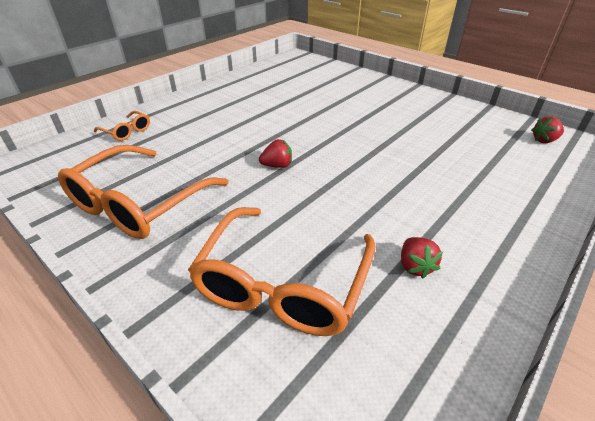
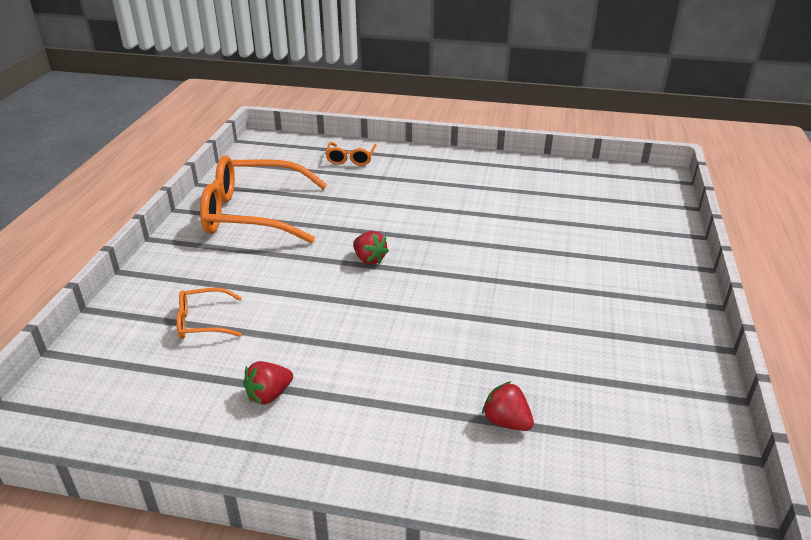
camera: 60 degrees right, 5 degrees down
orange glasses [188,207,376,336] -> orange glasses [176,288,242,339], size x0.46
red strawberry [531,116,564,143] -> red strawberry moved to [482,381,534,431]

